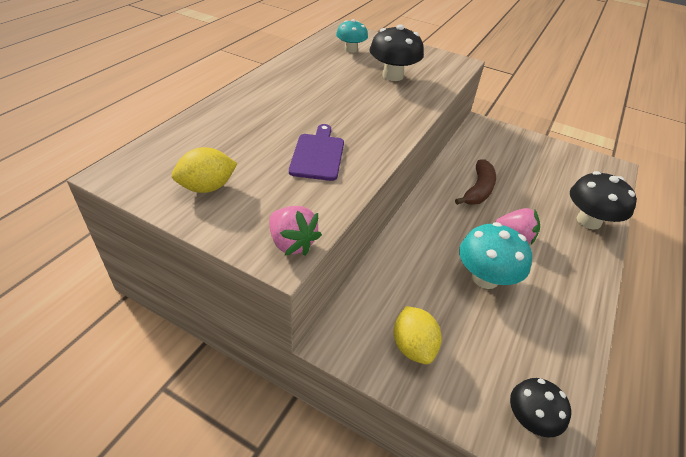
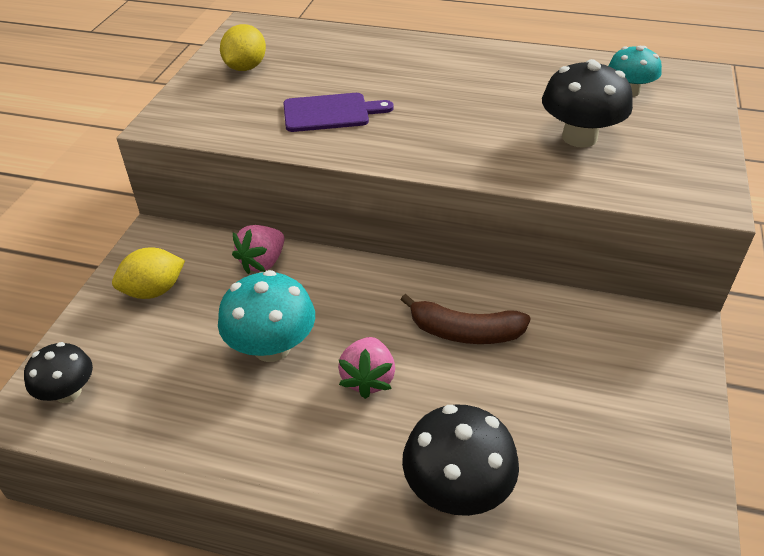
camera: 80 degrees right, 0 degrees up
yellow lemon [172,147,238,193] -> yellow lemon turned 60 degrees clockwise [220,24,266,71]
pink strawberry [269,206,322,256] -> pink strawberry moved to [232,225,285,274]

